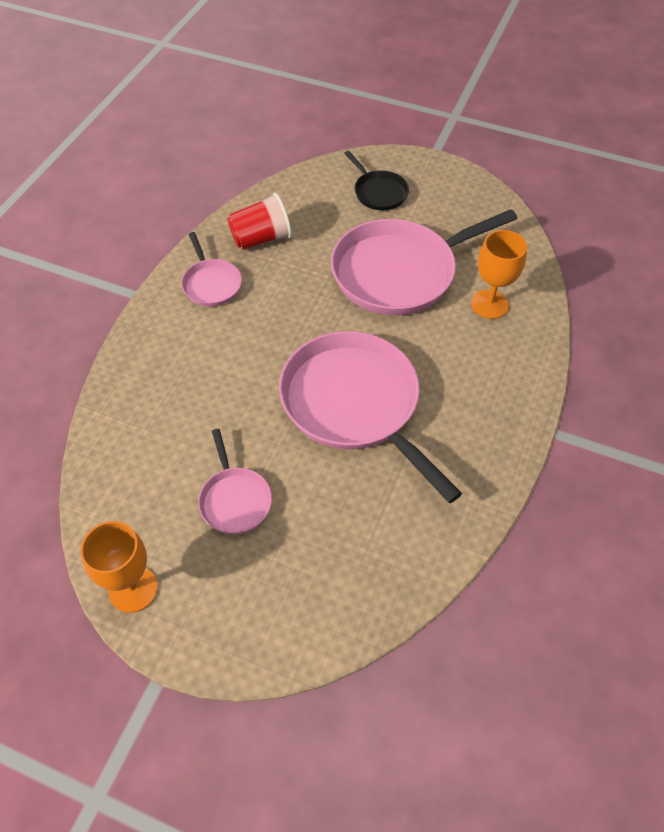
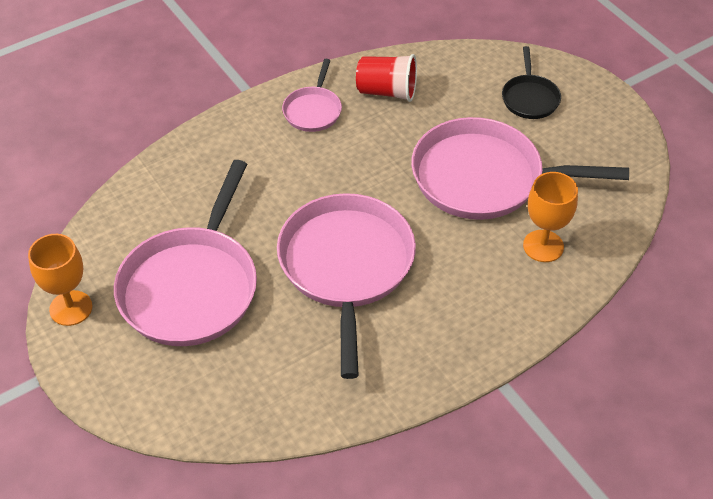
camera: 35 degrees right, 5 degrees down
pink pan [198,429,272,534] -> pink pan [114,160,257,346], size x2.08

